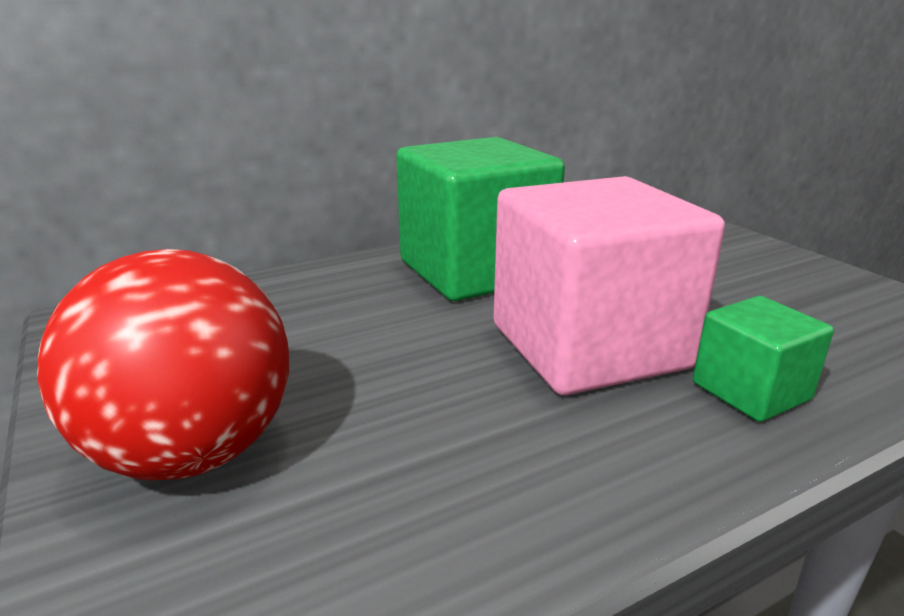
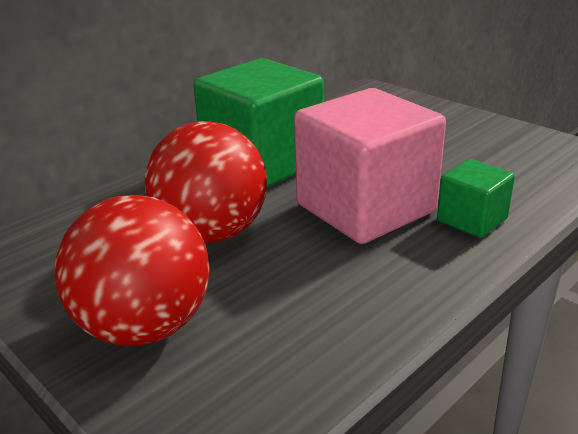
camera: 15 degrees left, 5 degrees up
none -> red ball [145,121,267,243]

